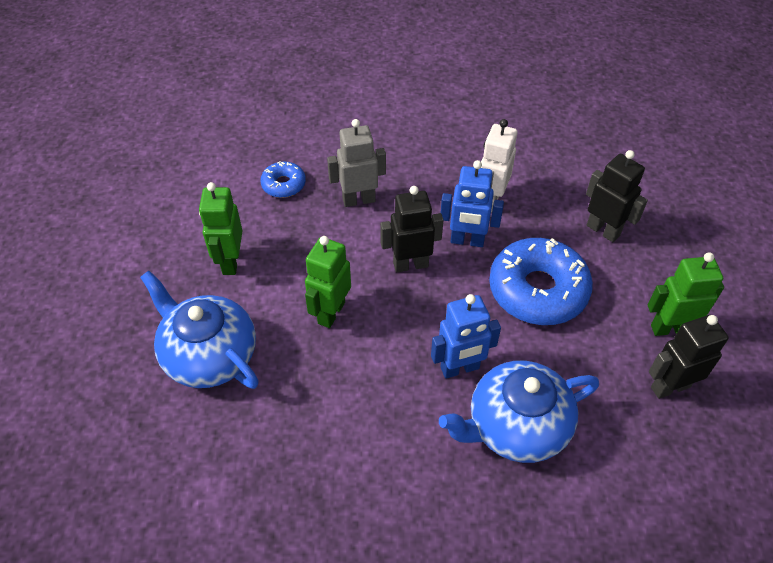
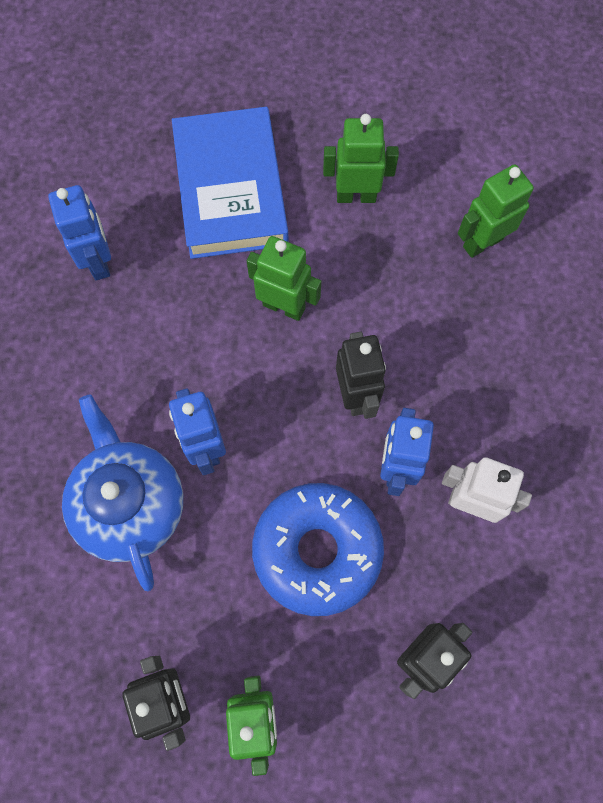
camera: 90 degrees right, 20 degrees up
blue teapot [140,271,259,389] -> blue book [172,107,289,259]
blue donut [260,161,306,198] -> green robot [458,164,534,258]
grey robot [327,119,386,207] -> none
none -> blue robot [48,185,111,280]

